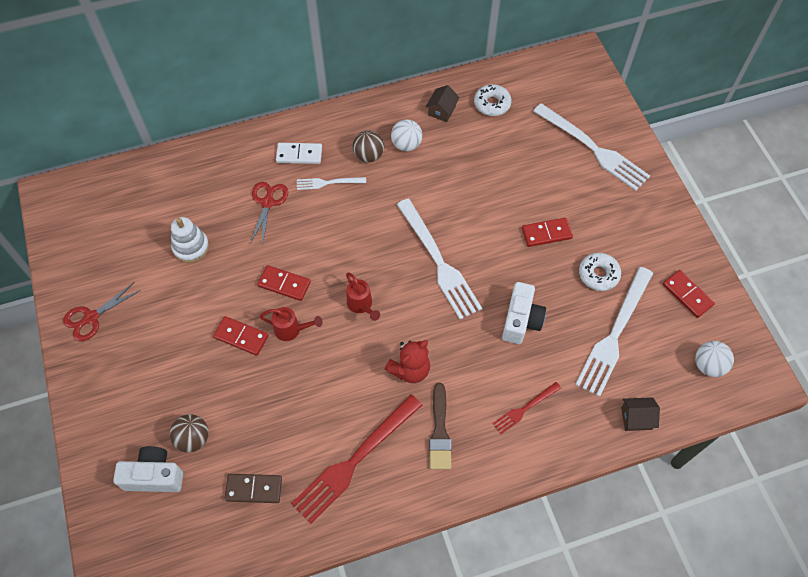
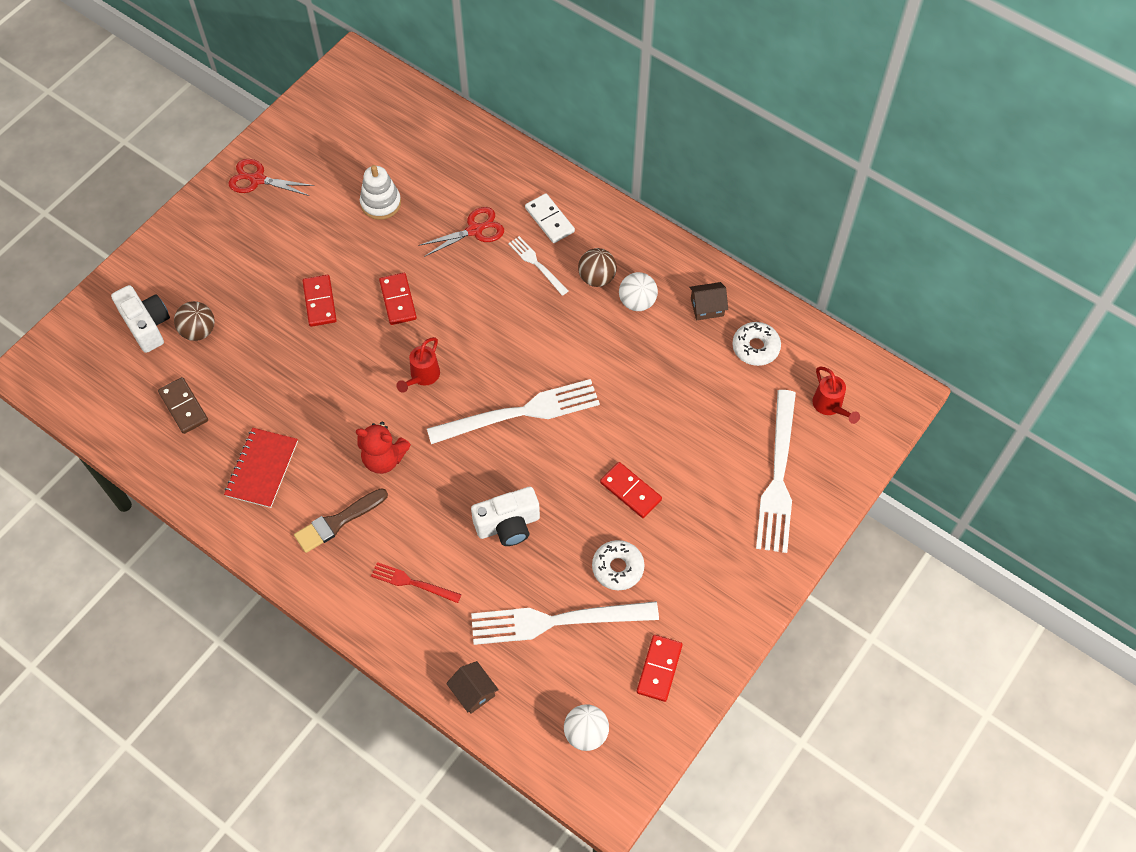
camera: 55 degrees right, 0 degrees up
red watering can [259,307,323,341] -> red watering can moved to [812,366,860,424]
red fork [291,394,422,524] -> red notebook [224,428,298,508]
white fork [397,199,482,320] -> white fork turned 135 degrees counterclockwise [427,379,600,444]

